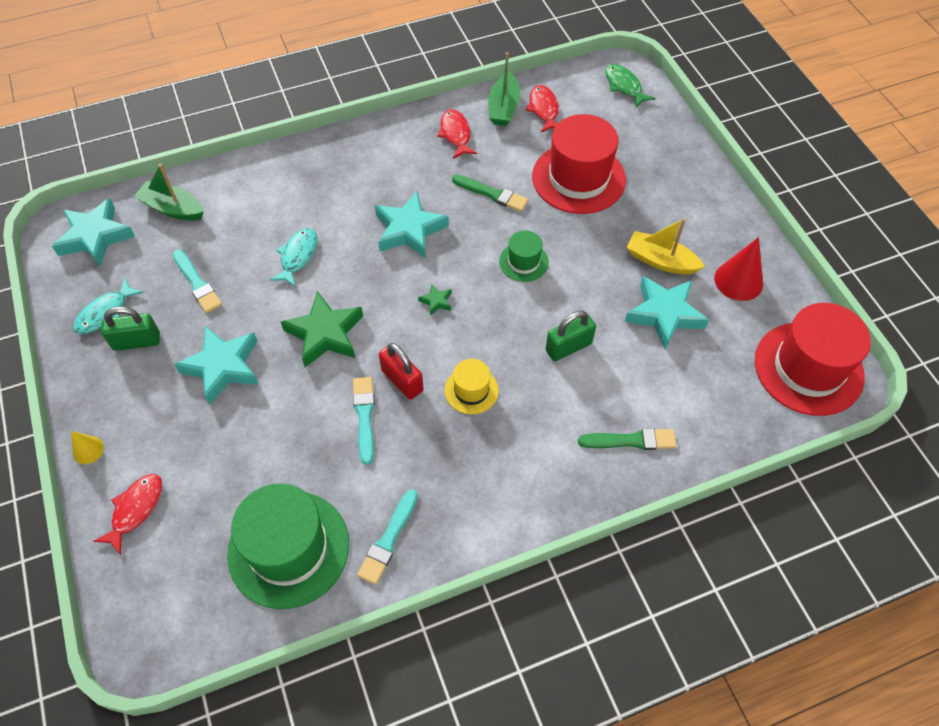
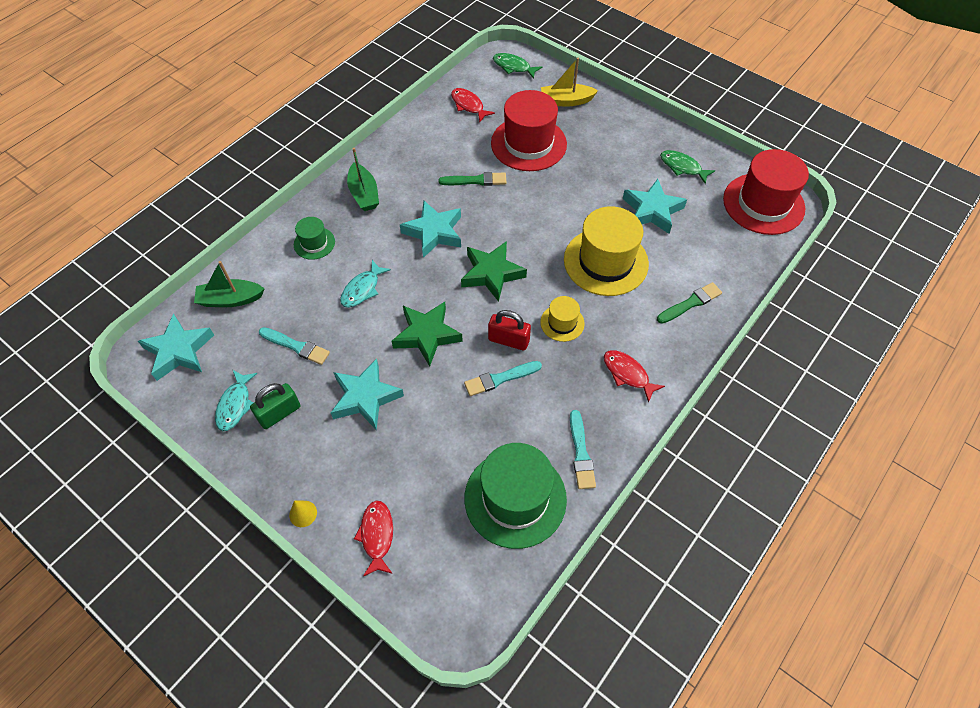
camera: 30 degrees left, 0 degrees up
turquoise fish [270,228,317,287] -> turquoise fish turned 135 degrees counterclockwise [340,260,391,308]
turquoise brush [353,377,375,465] -> turquoise brush turned 75 degrees counterclockwise [464,361,542,396]
green star [418,284,452,316] -> green star [461,241,527,302], size x2.28
red fish [437,109,477,159] -> red fish moved to [604,350,665,403]
green boat [489,52,520,126] -> green boat moved to [347,148,379,211]
green hat [499,230,549,282] -> green hat moved to [294,217,335,260]
green padlock [545,311,596,361] -> yellow hat [564,206,649,296]
yellow boat [627,218,705,275] -> yellow boat moved to [541,58,598,106]
red cone [714,237,763,301] -> green fish [660,150,716,184]

